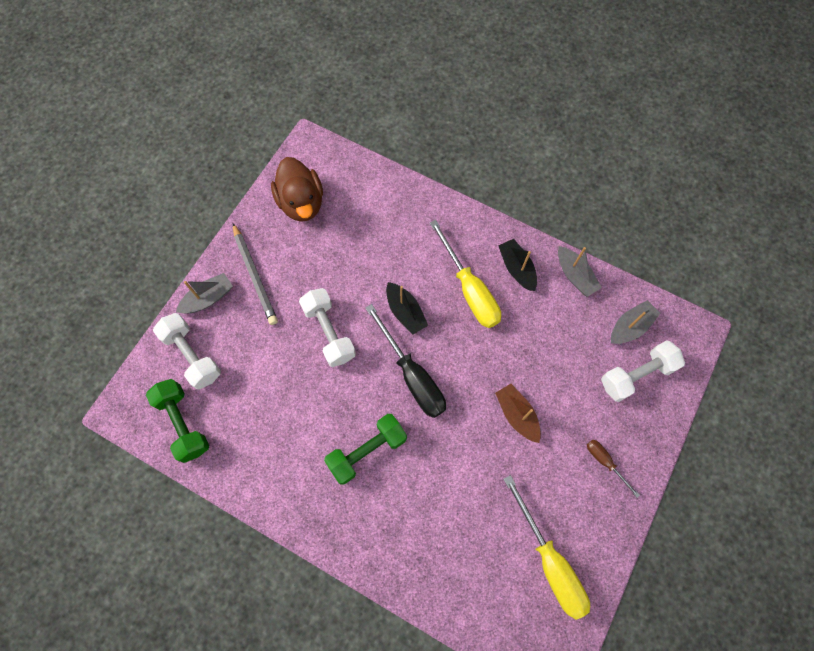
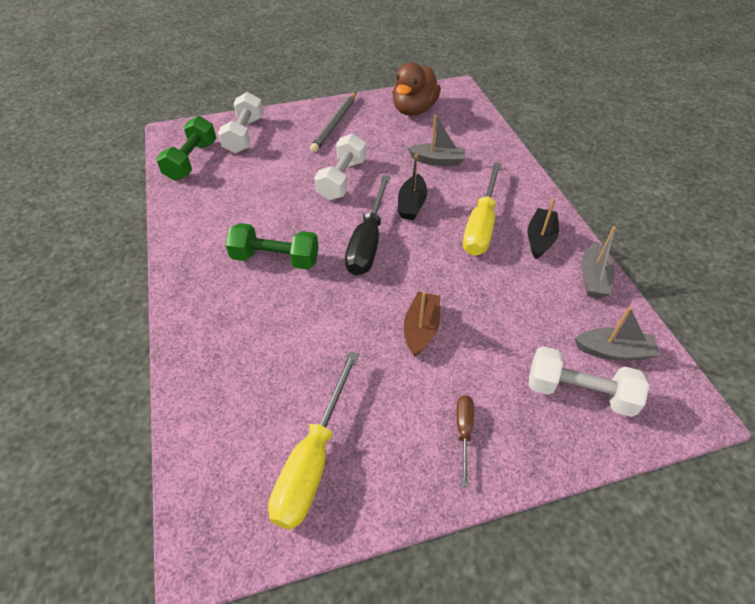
camera: 45 degrees right, 20 degrees down
grey boat [176,273,233,313] -> grey boat moved to [408,115,466,166]

